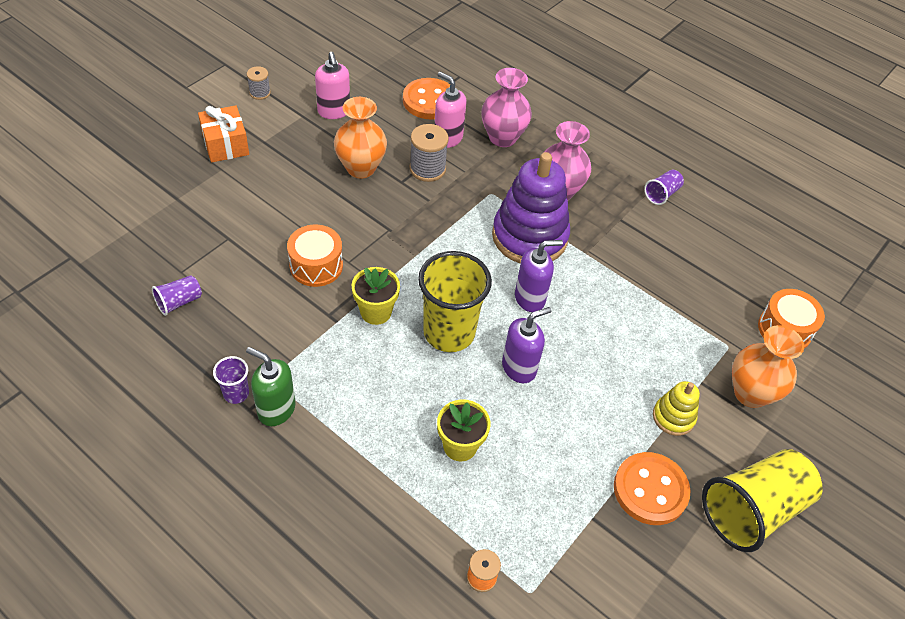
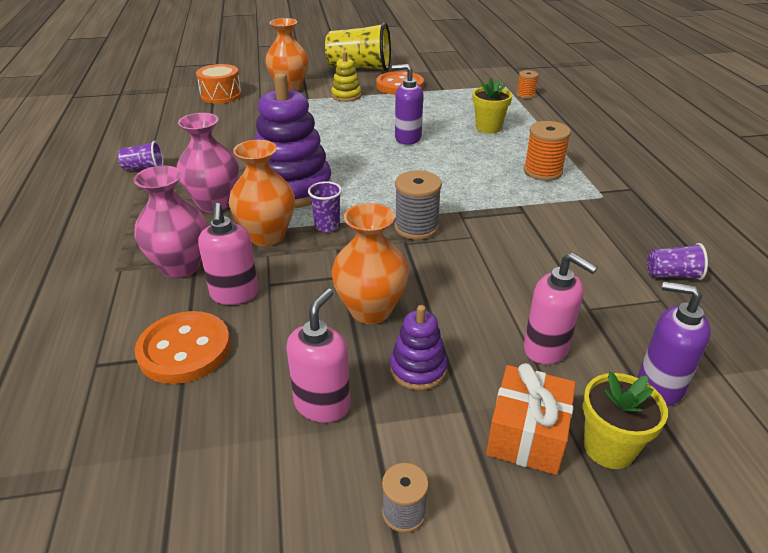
camera: 135 degrees left, 15 degrees down
purple cup [213,356,249,404] -> purple cup moved to [308,181,342,232]
green soap dispenser [246,347,295,426] -> none
orange drum [287,225,343,287] -> none
yellow flower pot [352,267,400,325] -> yellow flower pot moved to [583,371,668,469]
grey spool [409,124,449,182] -> grey spool moved to [395,171,442,240]
yellow cup [418,251,492,352] -> none
purple soap dispenser [515,240,563,312] -> purple soap dispenser moved to [638,281,711,406]
none -> orange vase [229,140,295,246]
none -> purple stacking toy [390,305,448,390]
none -> orange spool [524,121,571,181]
none -> pink soap dispenser [524,253,598,364]

